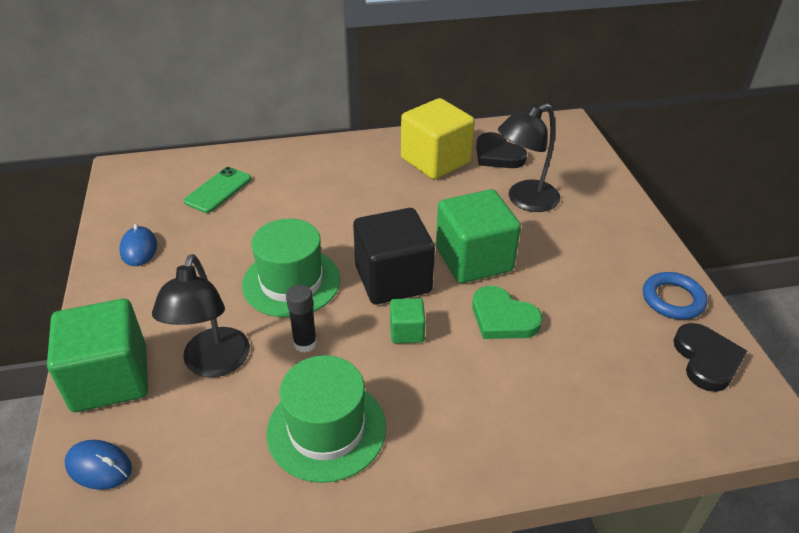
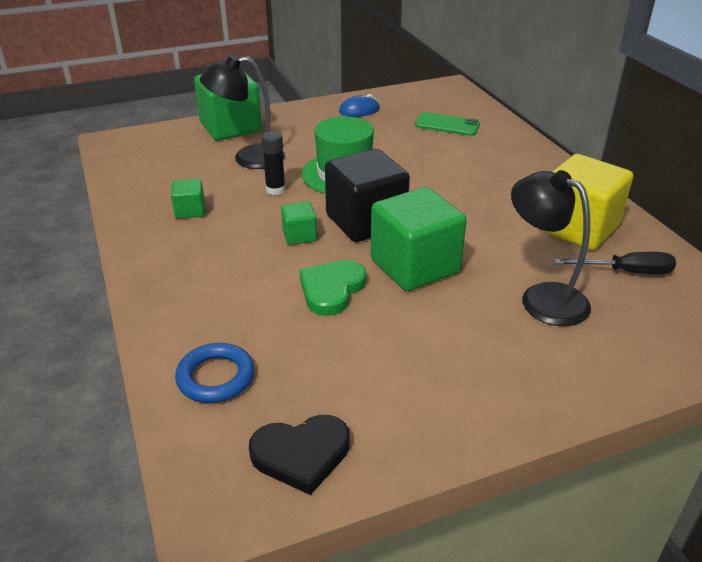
camera: 80 degrees right, 5 degrees down
blue mouse [64,440,132,490] -> none
green hat [266,355,386,483] -> green cube [171,179,205,219]
black heart [476,132,527,168] -> black screwdriver [554,252,676,274]
blue ring [643,272,708,320] -> blue ring moved to [175,343,254,403]

